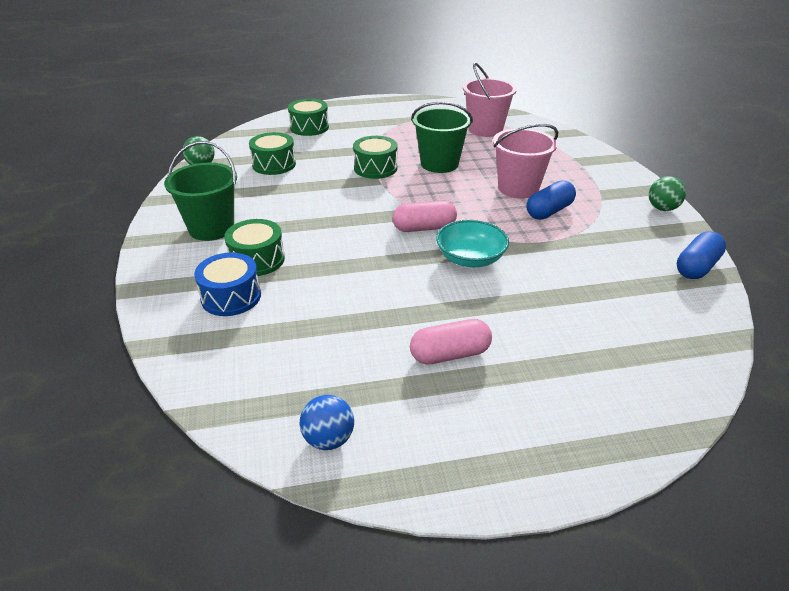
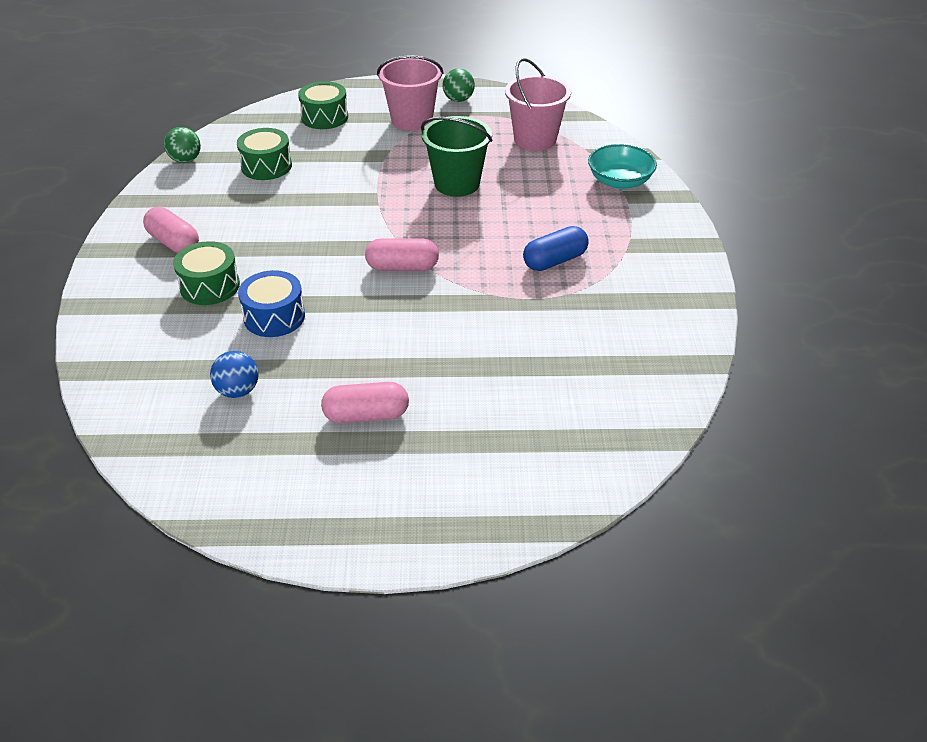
camera: 10 degrees right, 5 degrees up
green bucket [164,141,237,241] -> pink capsule [143,207,199,253]
blue drum [194,253,261,316] -> blue drum moved to [238,270,305,337]
blue ball [300,395,354,450] -> blue ball moved to [210,351,259,398]
green drum [353,136,398,179] -> none
turquoise bowl [436,220,509,267] -> turquoise bowl moved to [588,144,657,189]
pink bucket [493,124,558,199] -> pink bucket moved to [377,55,444,131]
green ball [649,176,686,211] -> green ball moved to [443,68,475,102]
blue capsule [677,231,726,279] -> none

